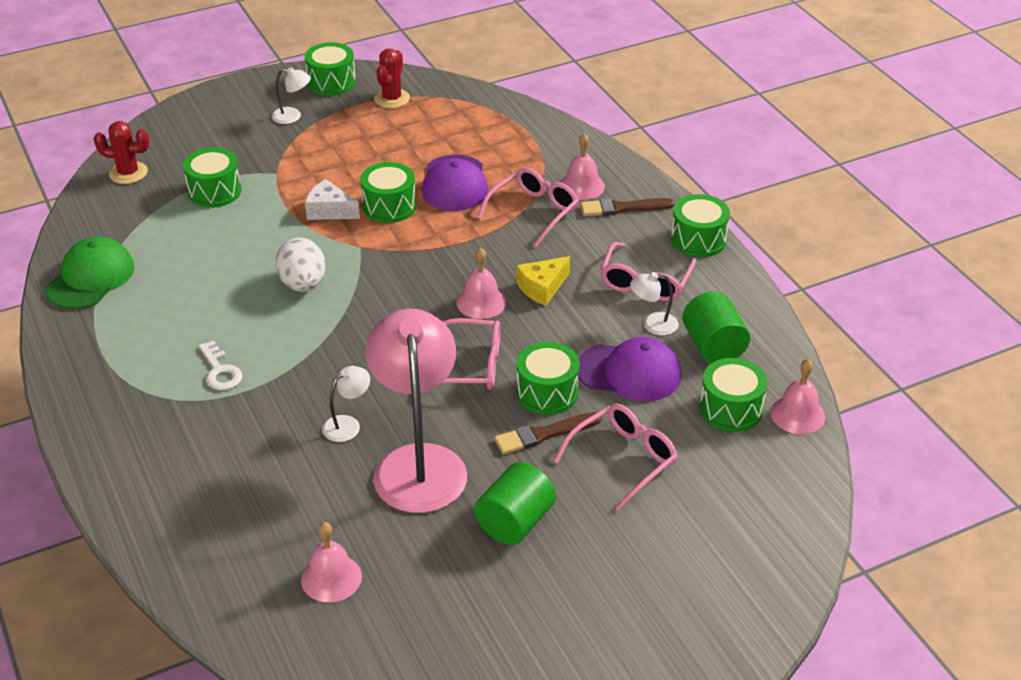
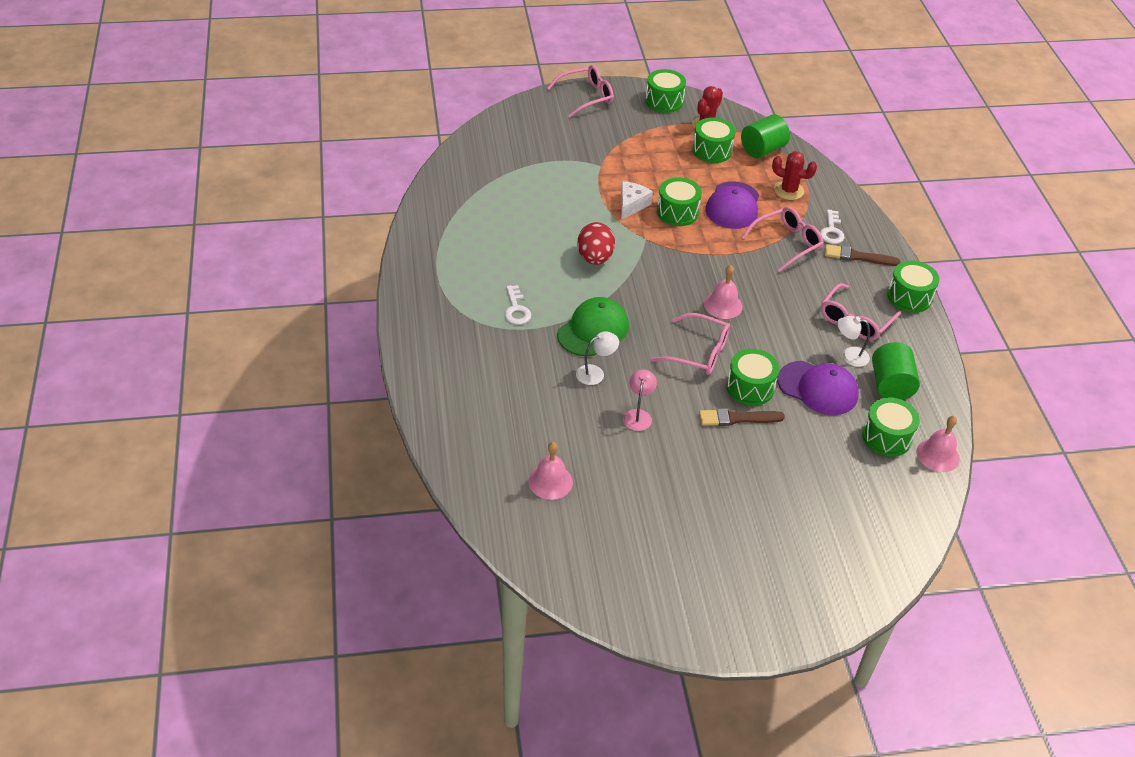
camera: 15 degrees right, 5 degrees up
green cap [45,237,134,309] -> green cap moved to [557,297,629,356]
red cactus [94,121,149,184] -> red cactus moved to [772,151,817,200]
green drum [183,148,242,208] -> green drum moved to [692,117,736,163]
white lamp [272,67,311,124] -> none
white egg [275,238,325,292] -> red egg [577,222,615,265]
white cheese [305,179,360,220] -> white cheese turned 75 degrees clockwise [621,181,653,220]
pink lamp [366,309,467,513] -> pink lamp [623,369,657,431], size x0.41
green cylinder [474,462,556,545] -> green cylinder moved to [741,114,790,158]
yellow cheese [516,256,570,306] -> none
pink glasses [554,403,678,511] -> pink glasses moved to [547,65,614,118]
pink bell [561,133,605,200] -> white key [820,210,845,244]

